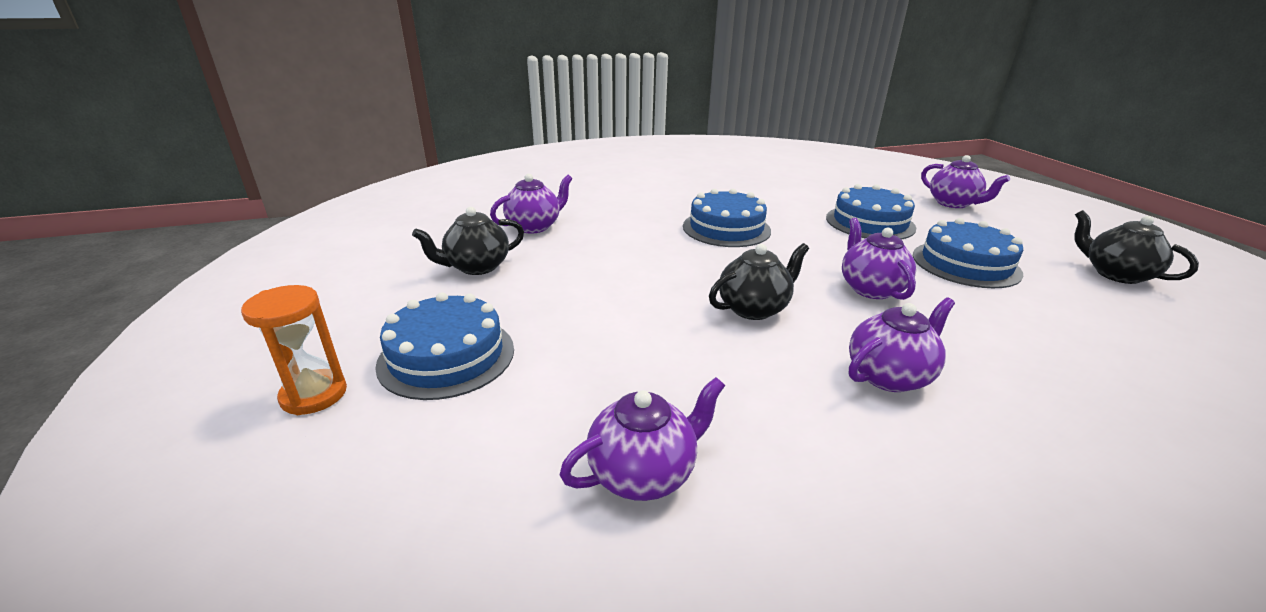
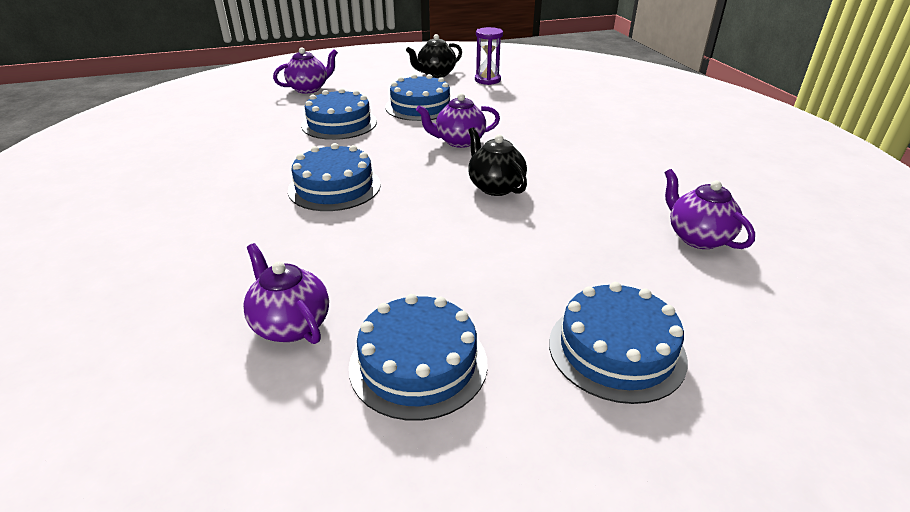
camera: 90 degrees left, 5 degrees up
orange hourglass [241,285,347,415] -> none
black teapot [412,207,524,275] -> blue cake [349,294,488,421]
purple teapot [849,297,955,392] -> none
none -> purple hourglass [475,27,503,85]

